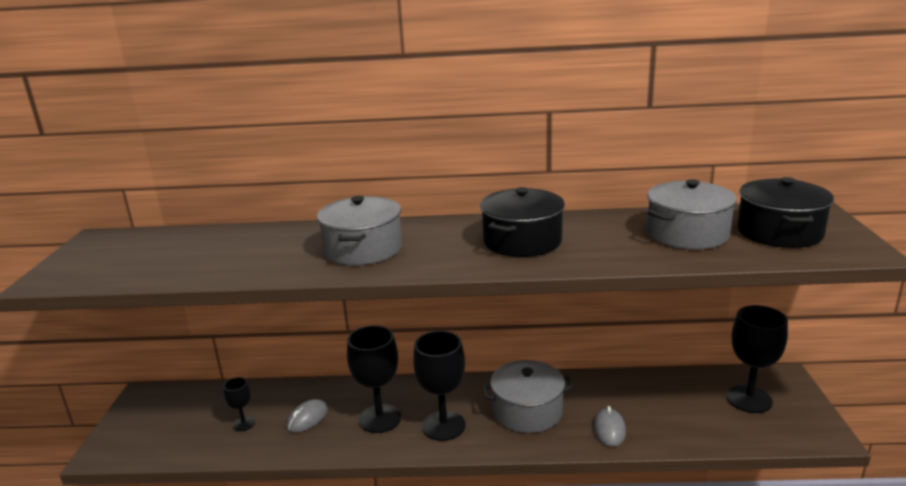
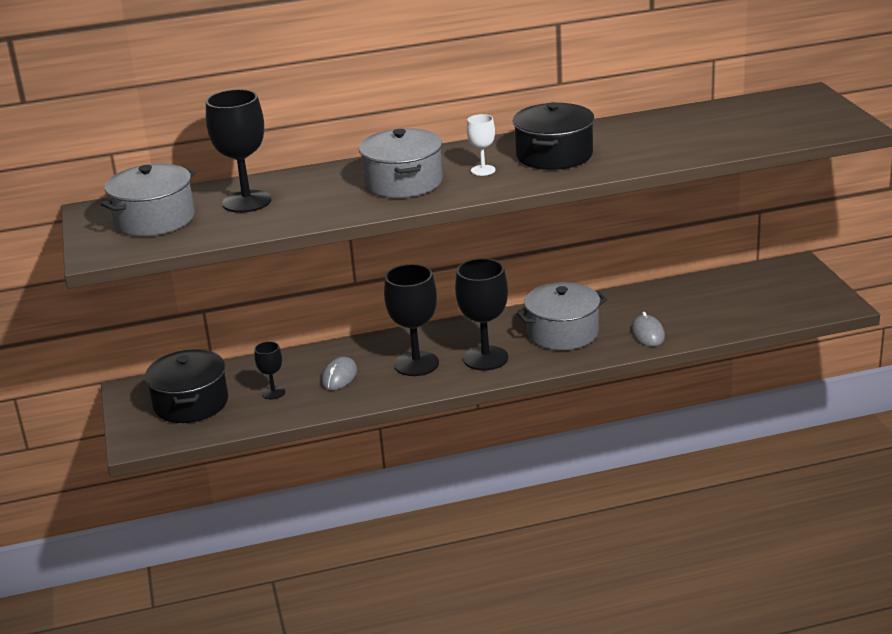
camera: 15 degrees left, 5 degrees up
grey pot [647,179,737,249] -> grey pot moved to [101,164,195,236]
black goblet [726,305,788,413] -> black goblet moved to [206,89,272,213]
black pot [737,177,834,248] -> black pot moved to [145,349,228,423]
none -> white goblet [467,114,495,176]

